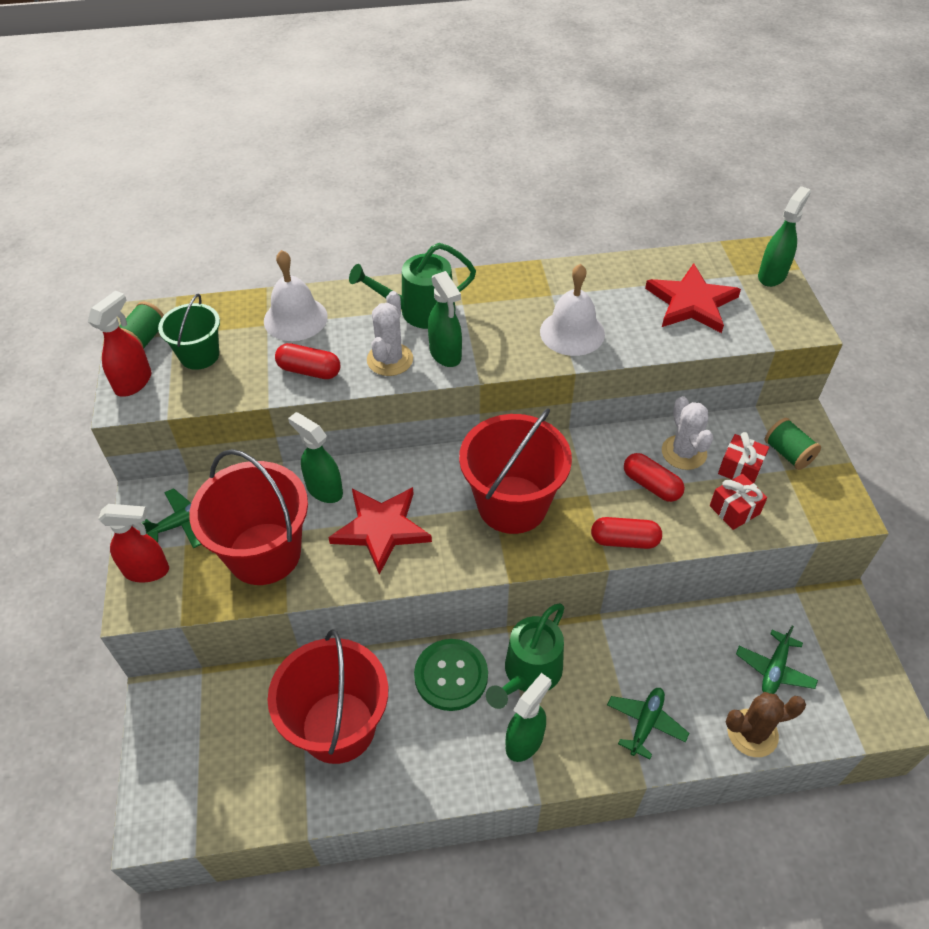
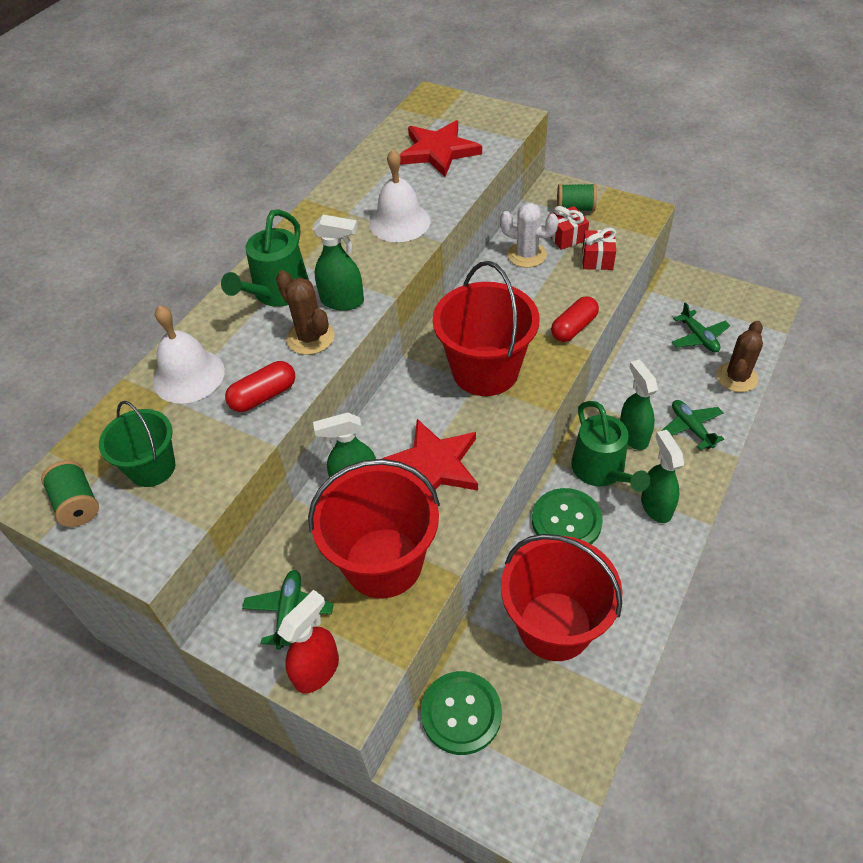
camera: 50 degrees left, 0 degrees up
red spray bottle [88,290,151,397] -> none
white cactus [367,291,413,376] -> brown cactus [276,270,335,355]
red capsule [624,453,685,502] -> none
green spray bottle [758,186,811,287] -> green spray bottle moved to [620,360,658,450]
none -> green button [421,671,502,755]

